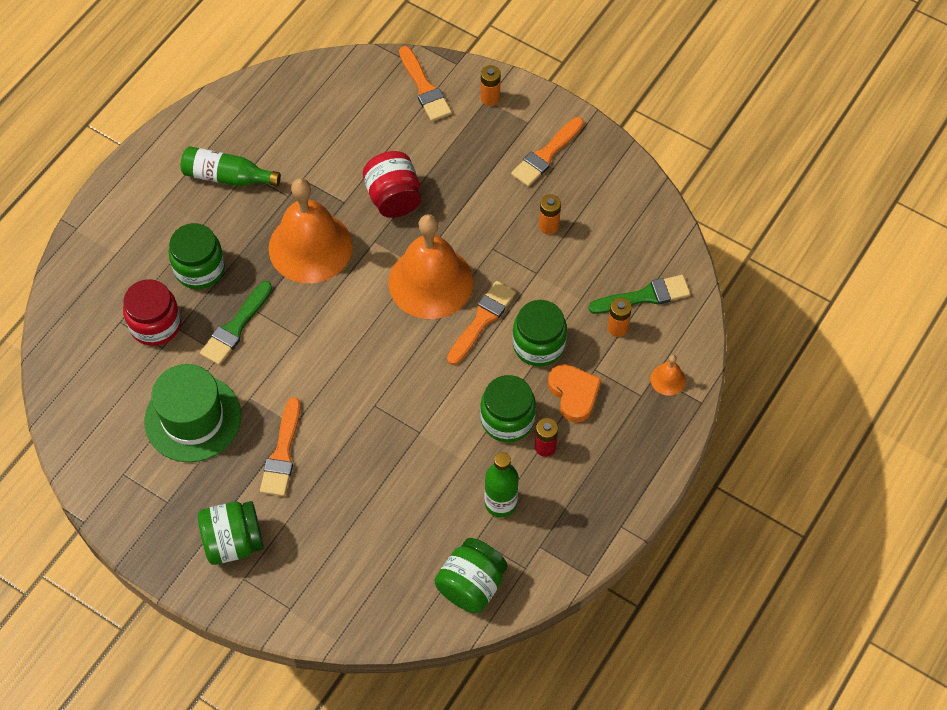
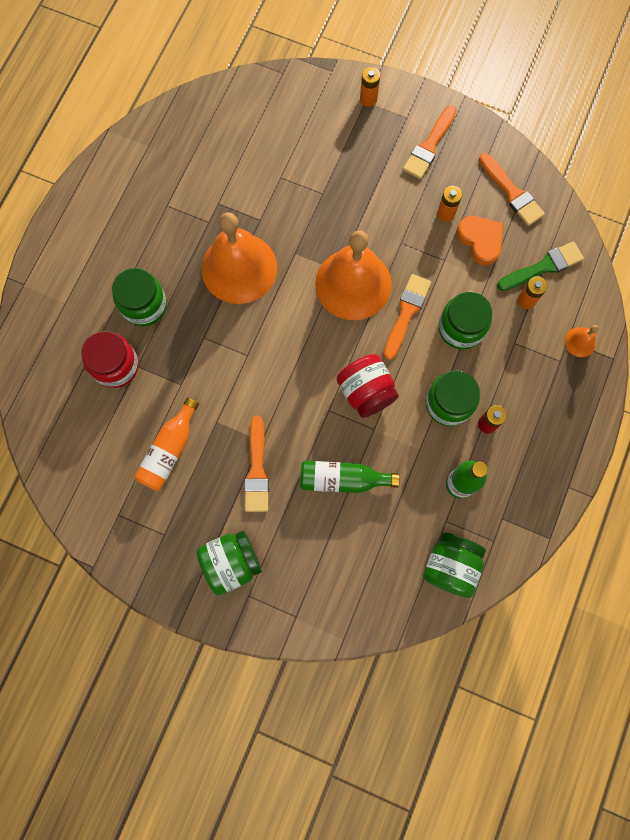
camera: 10 degrees left, 15 degrees up
green hat [144,364,241,462] -> orange bottle [134,398,199,491]
green bottle [180,146,281,186] -> green bottle moved to [300,461,400,493]
green brush [200,281,272,365] -> none
red jar [363,151,421,218] -> red jar moved to [336,354,399,418]
orange brush [399,46,452,121] -> orange brush moved to [479,153,545,226]
orange heart [548,364,601,423] -> orange heart moved to [457,216,504,265]

